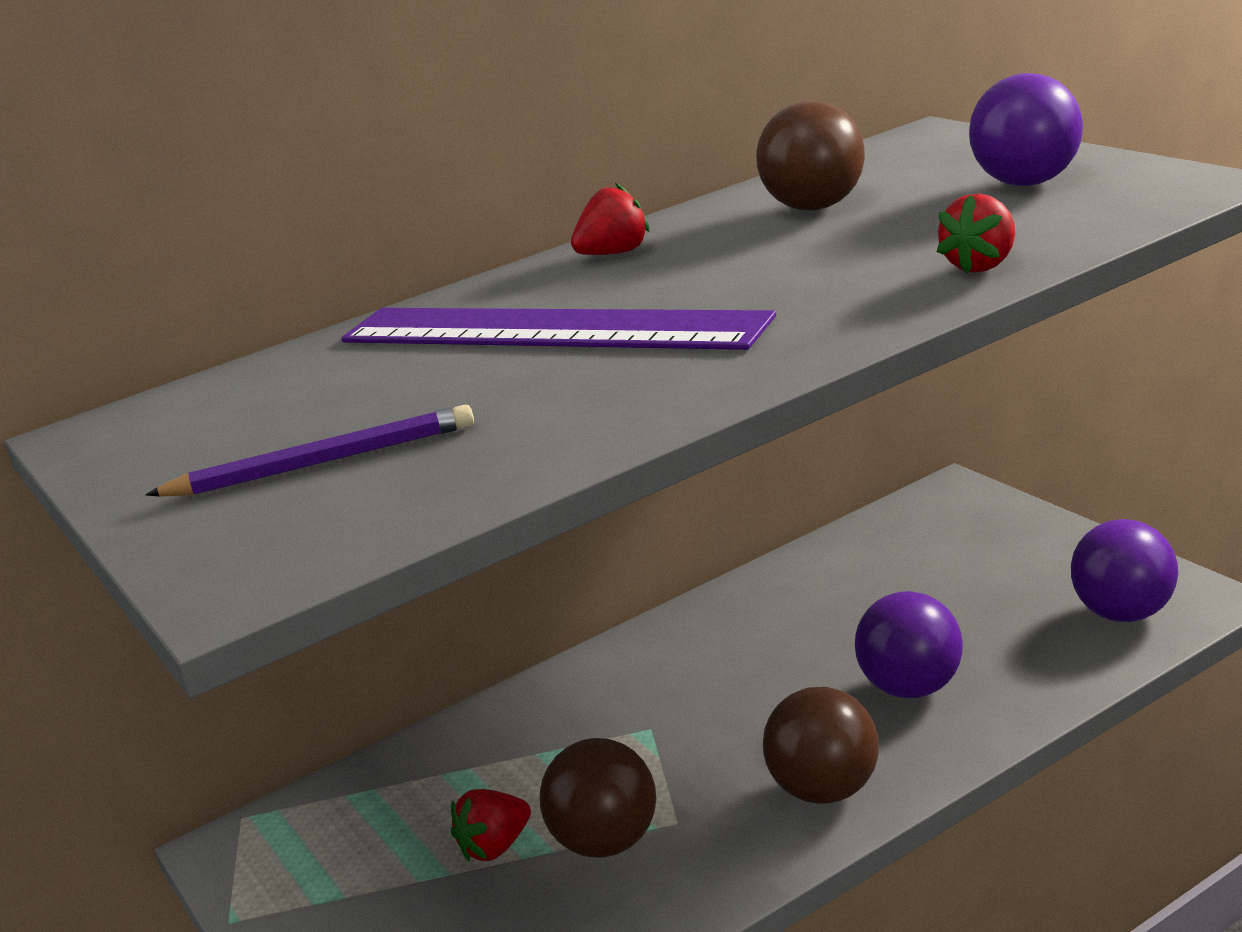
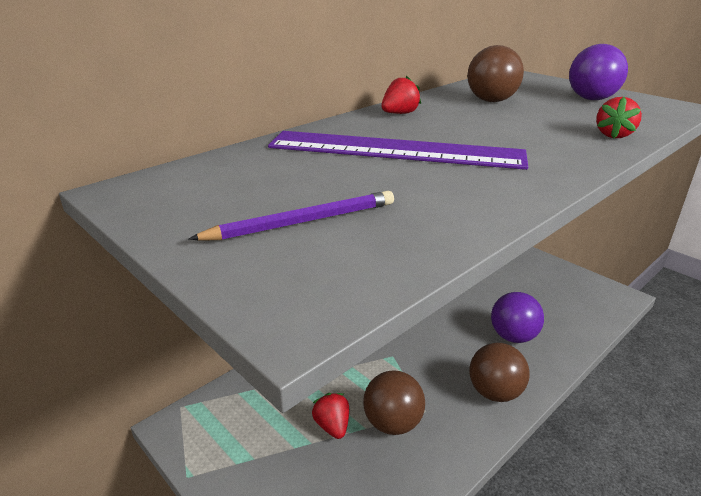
camera: 15 degrees left, 5 degrees up
red strawberry [451,789,531,861] -> red strawberry turned 120 degrees clockwise [312,393,349,439]
purple ball [1071,519,1178,622] -> none

